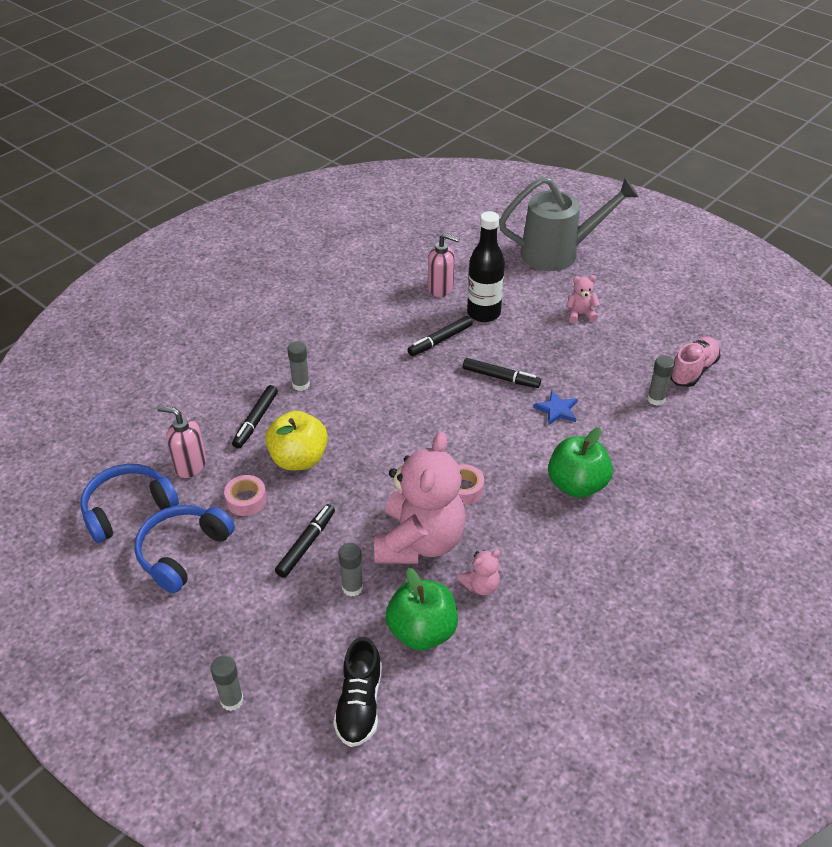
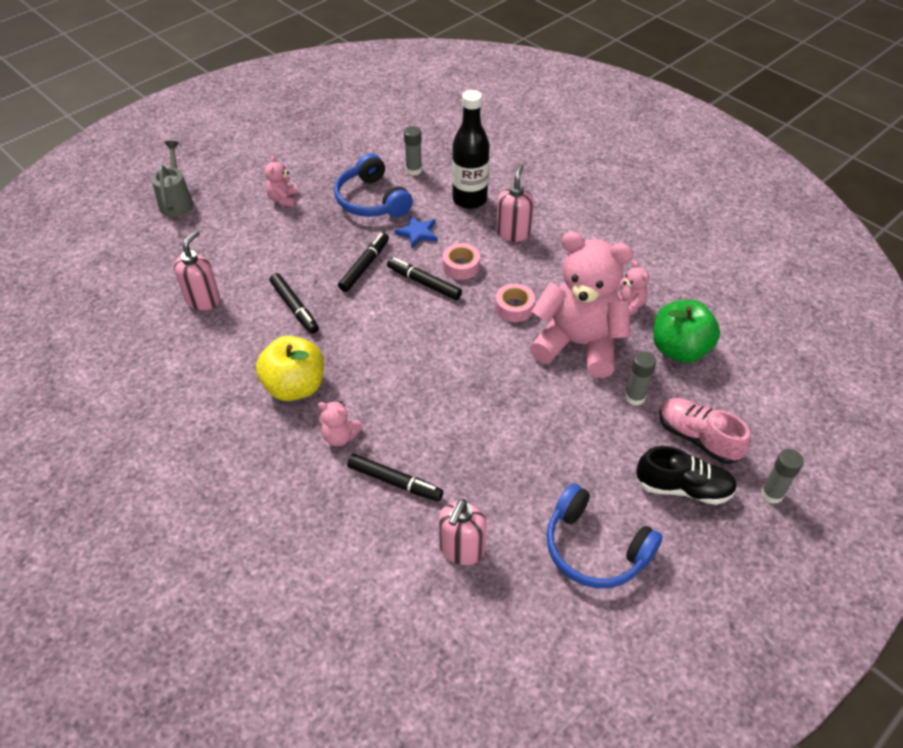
camera: 85 degrees left, 5 degrees up
blue headphones [81,464,179,543] -> blue headphones moved to [334,153,413,217]
pink tape [224,475,267,516] -> pink tape moved to [443,243,480,280]
yellow apple [265,410,328,471] -> yellow apple moved to [256,336,324,401]
black marker [275,504,335,578] -> black marker moved to [387,257,462,300]
grey glue stick [287,341,310,391] -> pink teddy bear [318,401,363,447]
black shoe [333,637,382,747] -> black shoe moved to [636,446,737,505]
black bottle [467,211,505,322] -> black bottle moved to [452,90,490,209]
grey watering can [499,177,639,271] -> grey watering can [152,141,193,217], size x0.54
green apple [548,427,613,498] -> pink soap dispenser [496,164,534,242]
pink shoe [670,337,720,387] -> pink shoe moved to [659,398,750,464]

